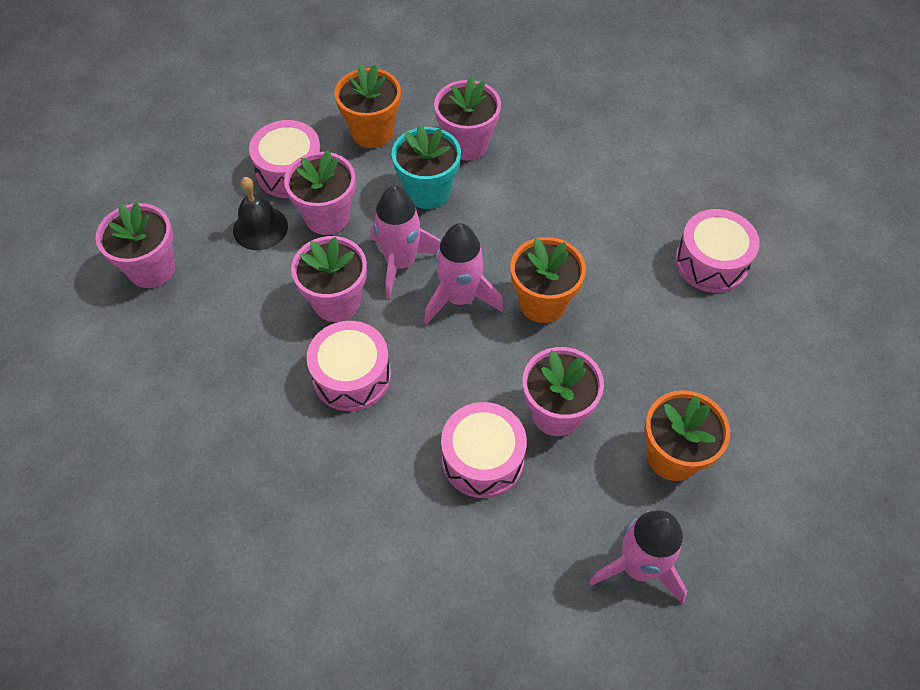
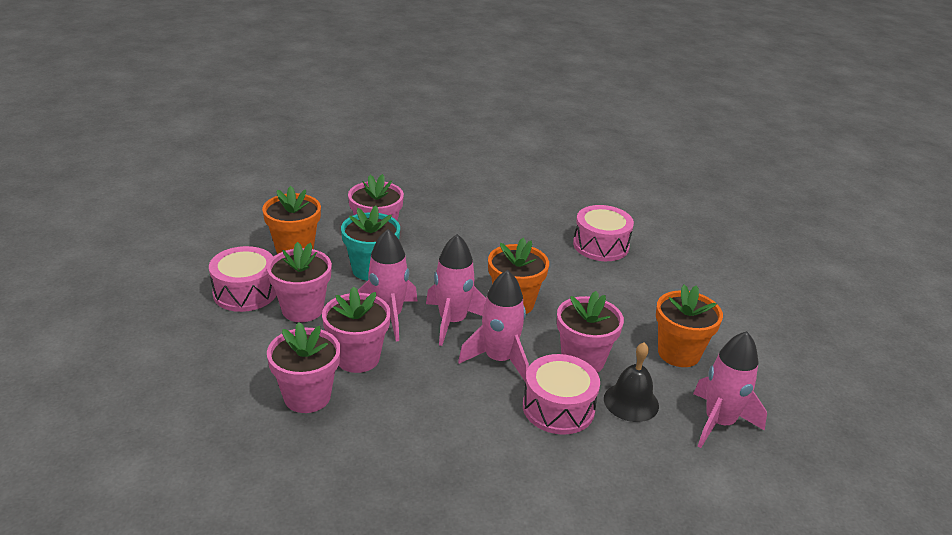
camera: 35 degrees left, 25 degrees down
pink flower pot [95,202,175,288] -> pink flower pot moved to [267,322,341,413]
black bell [233,177,288,250] -> black bell moved to [604,343,659,422]
pink drum [307,321,391,411] -> none
none -> pink rocket [458,270,529,381]

